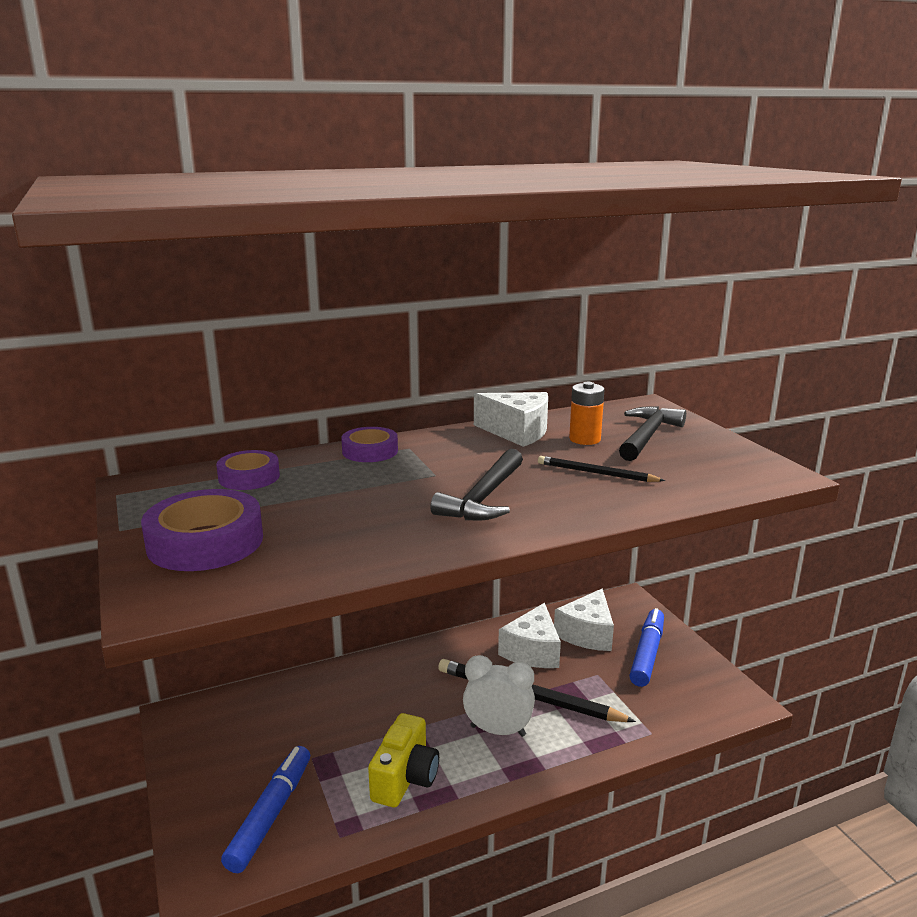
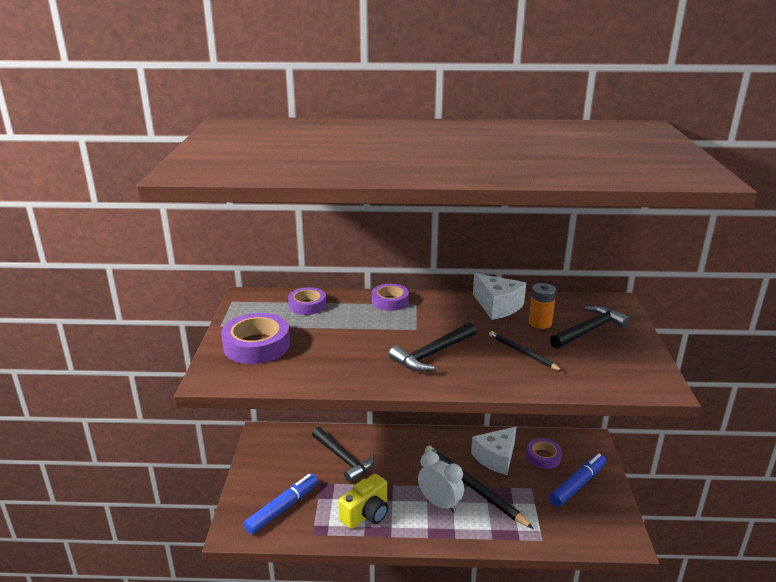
camera: 25 degrees right, 5 degrees up
white cheese [554,588,614,651] -> purple tape [526,438,562,469]
none -> black hammer [312,427,374,482]

